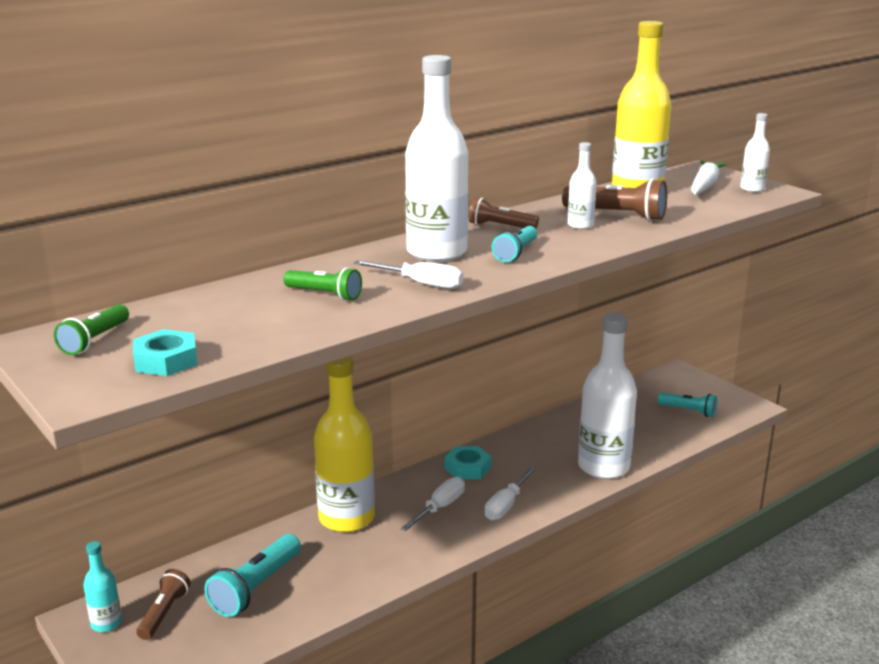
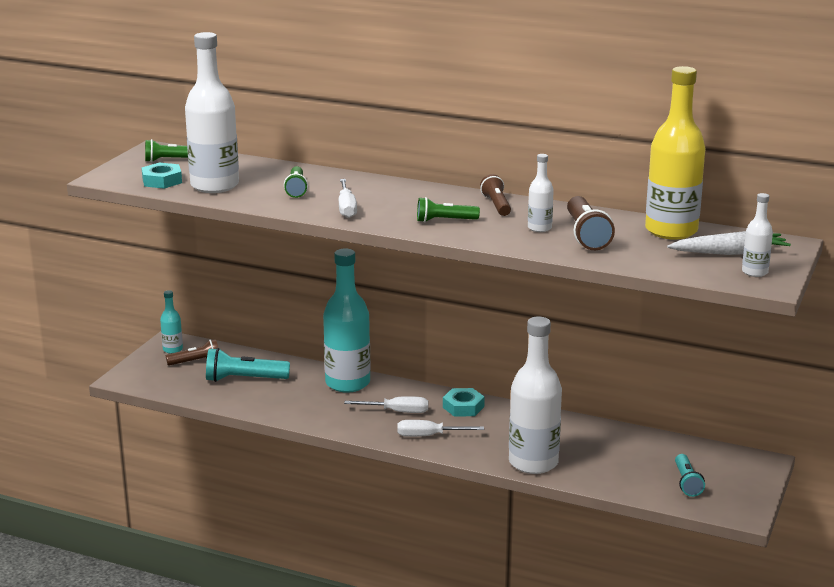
camera: 60 degrees right, 0 degrees up
yellow bottle [314,356,375,532] -> turquoise bottle [323,249,371,393]
white bottle [405,55,468,262] -> white bottle moved to [185,32,239,193]
turquoise flashlight [492,226,537,262] -> green flashlight [417,197,480,223]

